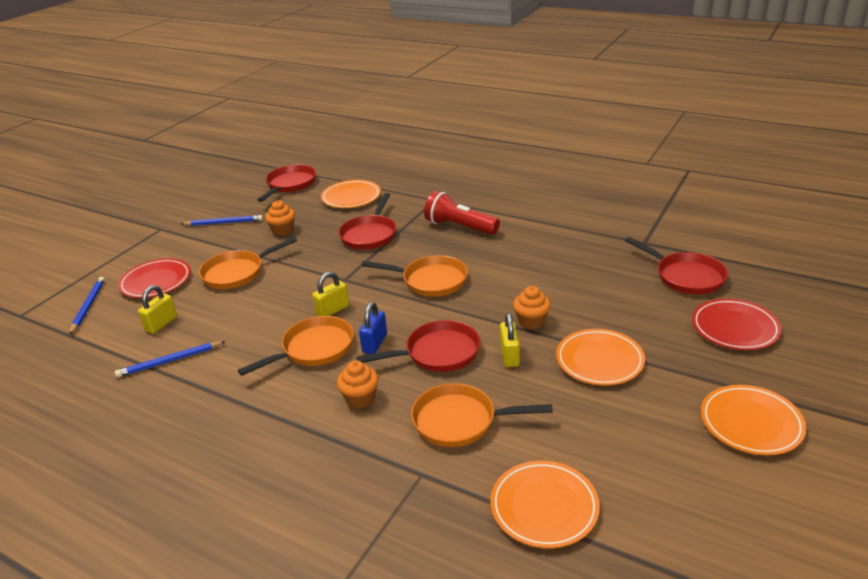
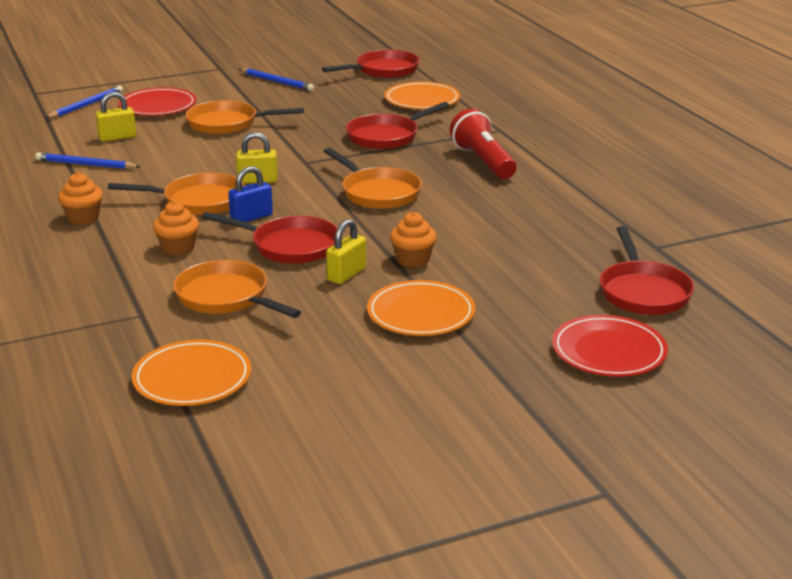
camera: 35 degrees right, 5 degrees down
orange cupcake [265,200,295,236] -> orange cupcake moved to [58,172,103,225]
orange plate [701,385,806,455] -> none

